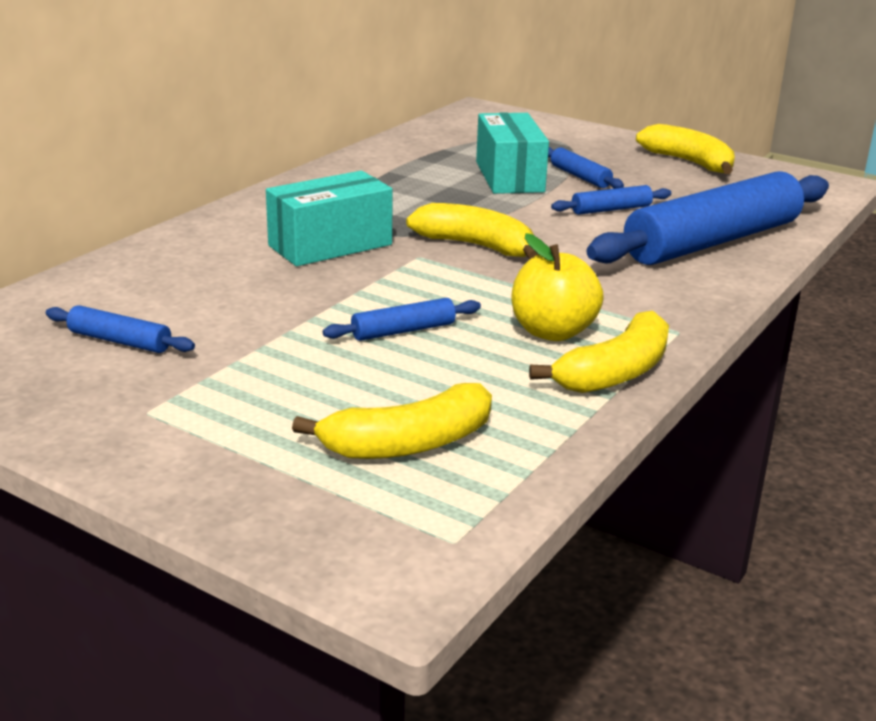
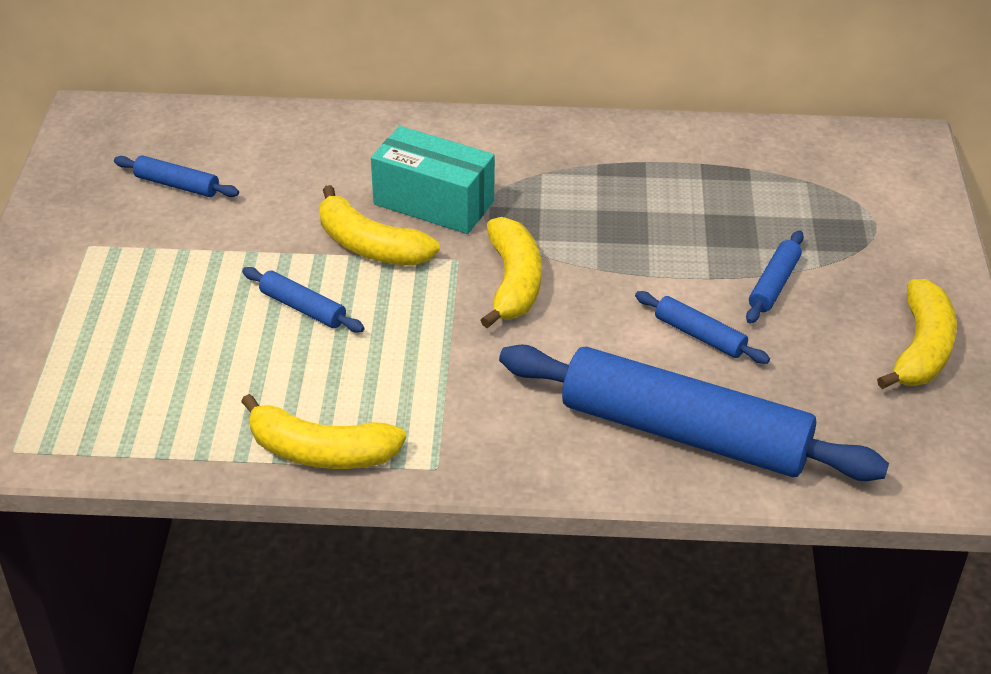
camera: 60 degrees right, 15 degrees up
blue rolling pin [46,305,195,353] -> blue rolling pin turned 60 degrees counterclockwise [114,155,239,197]
yellow banana [292,383,492,459] -> yellow banana moved to [320,185,440,266]
turquoise box [476,113,549,194] -> none
yellow apple [512,233,604,341] -> none

